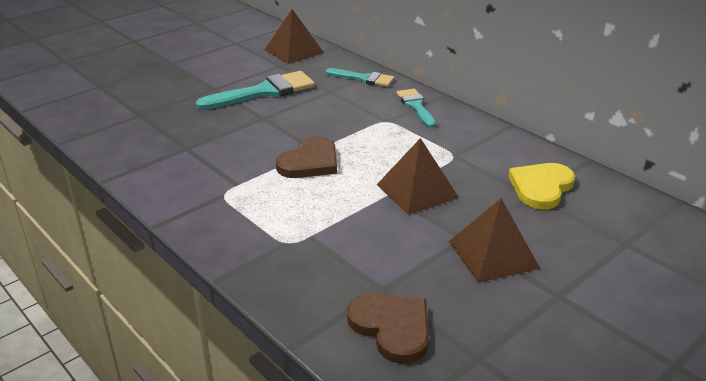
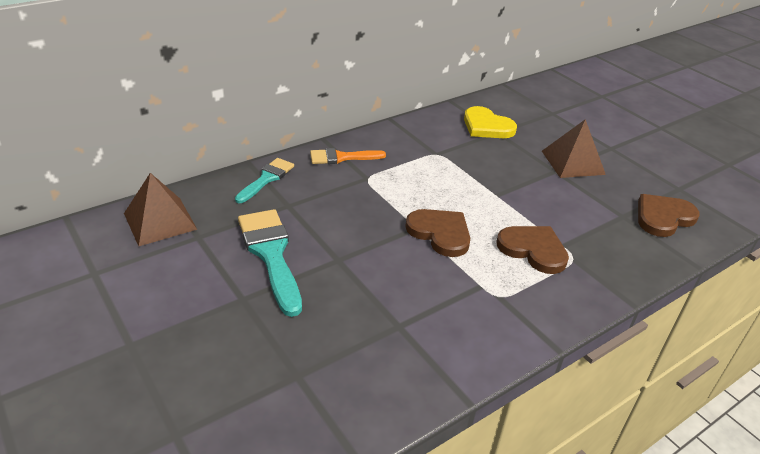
camera: 85 degrees left, 5 degrees up
brown pyramid [377,138,459,215] -> none
turquoise brush [396,89,436,128] -> orange brush [310,148,386,164]
none -> brown heart [496,226,569,274]

